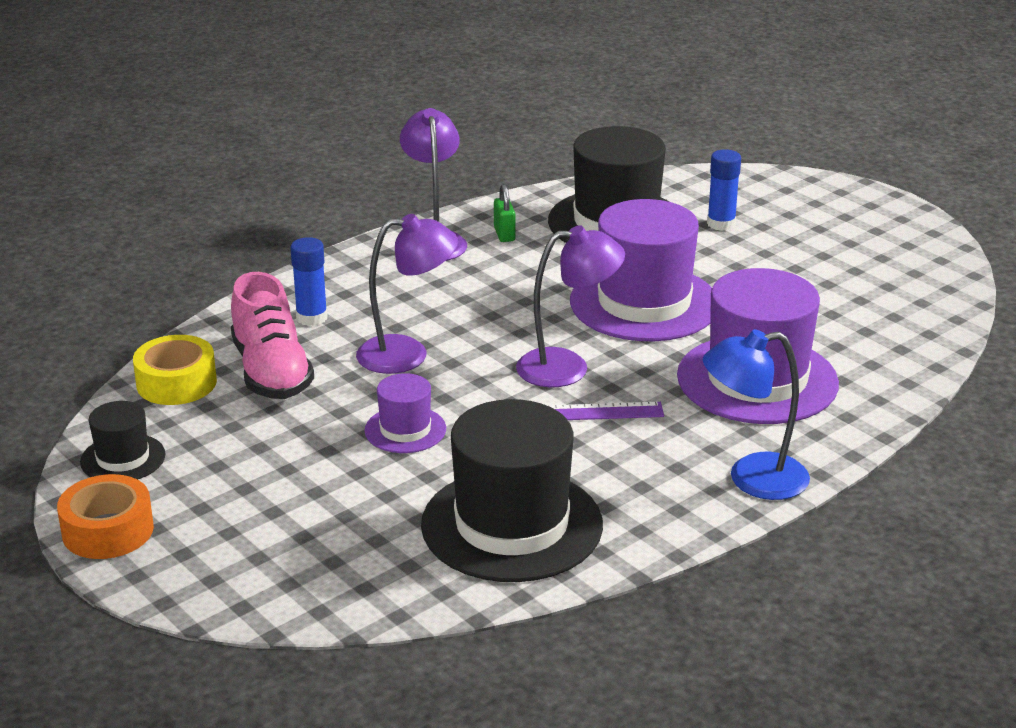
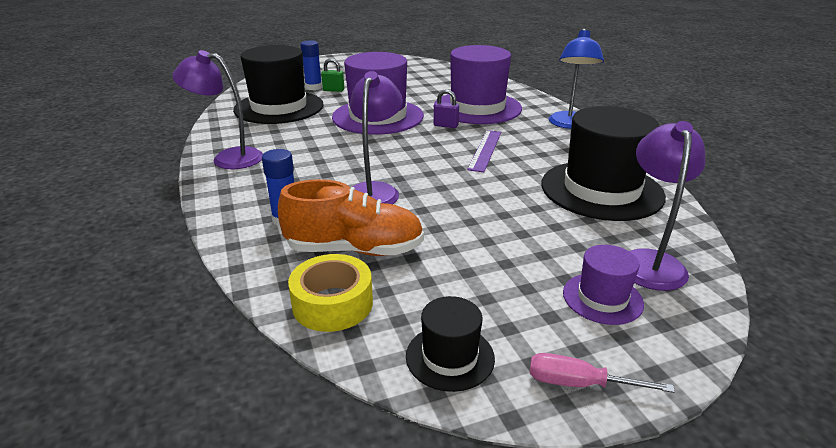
camera: 70 degrees left, 0 degrees up
orange tape [57,474,154,559] -> pink screwdriver [530,353,675,393]
pink shoe [231,272,314,399] -> orange shoe [278,179,424,256]
purple hat [364,373,446,453] -> purple hat moved to [563,245,644,325]
green padlock [494,184,515,242] -> green padlock moved to [321,58,344,92]
purple lamp [516,225,625,387] -> purple lamp moved to [629,121,705,291]
none -> purple padlock [434,89,459,128]

